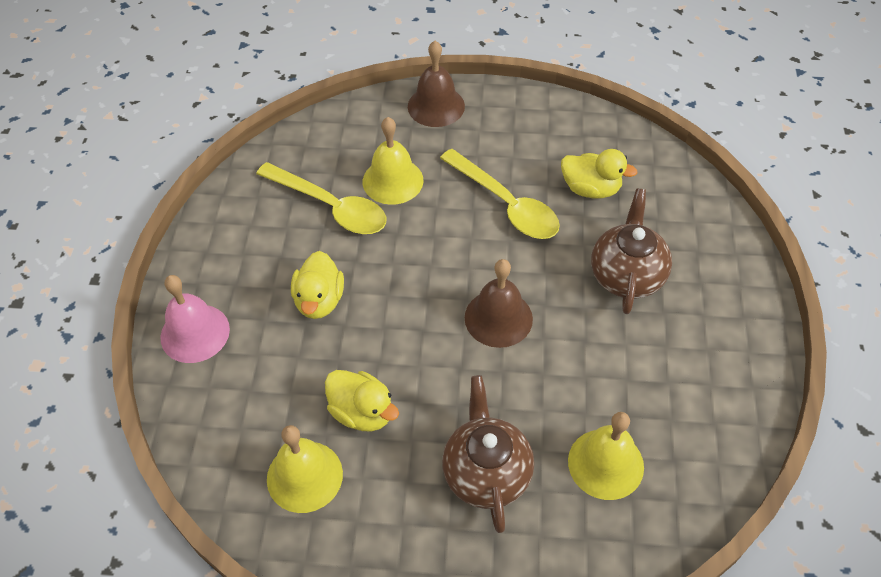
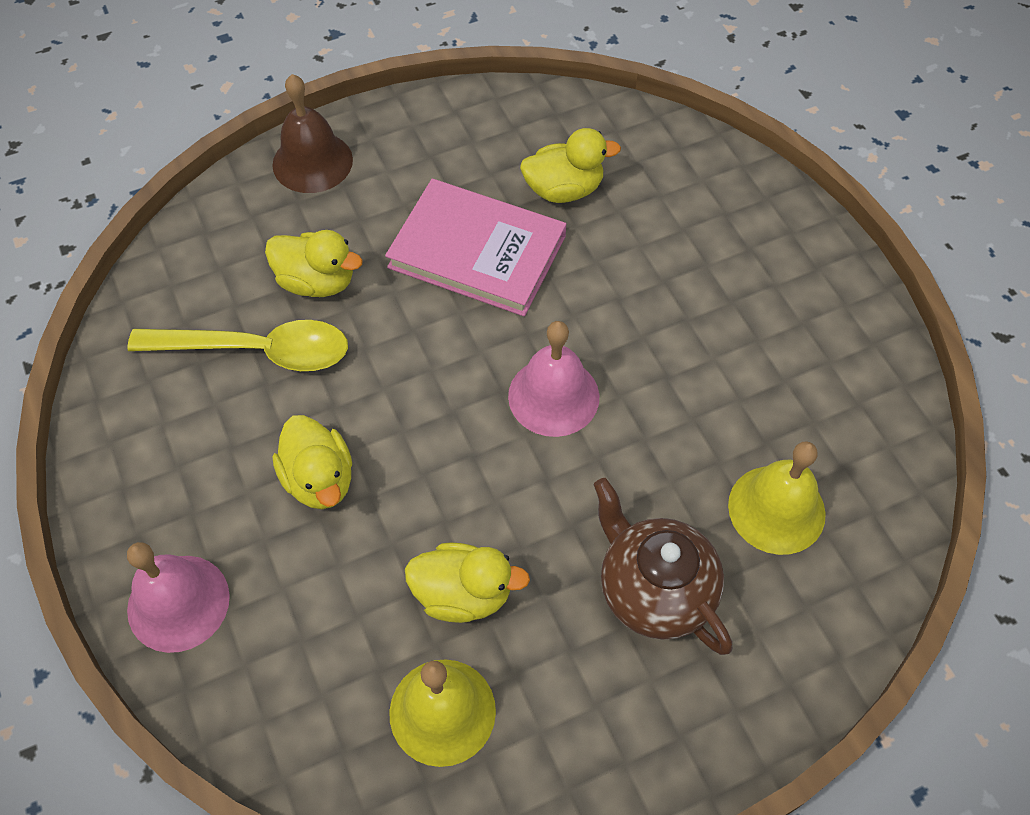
camera: 30 degrees left, 5 degrees up
yellow bell [363,117,423,205] -> yellow duck [265,230,363,297]
yellow spoon [440,149,560,239] -> pink book [385,179,566,316]
brown bell [465,259,533,348] -> pink bell [508,321,599,437]
brown teapot [591,188,672,314] -> none

